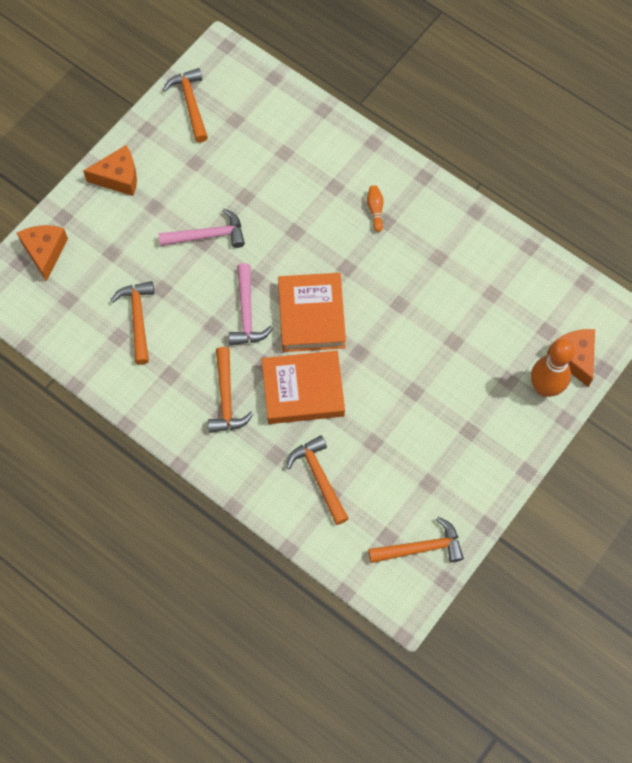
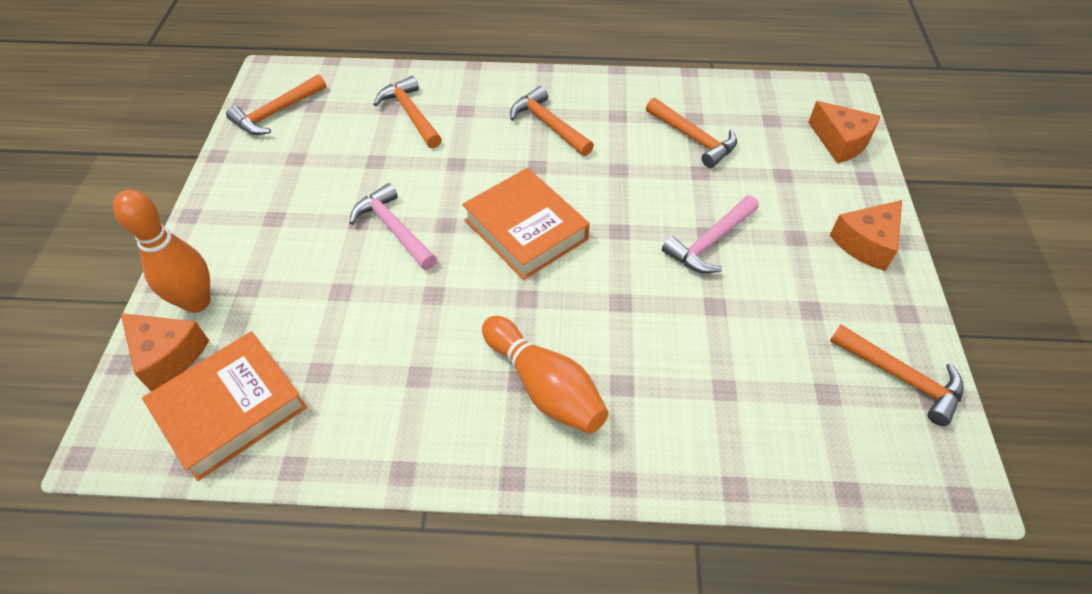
camera: 145 degrees right, 15 degrees down
pink hammer [229,263,273,346] -> pink hammer moved to [349,183,437,270]
orange book [262,351,345,424] -> orange book moved to [142,331,307,481]
orange hammer [286,435,349,525] -> orange hammer turned 150 degrees counterclockwise [373,76,442,148]
orange bowling pin [367,185,384,232] -> orange bowling pin [482,316,609,434], size x2.20

